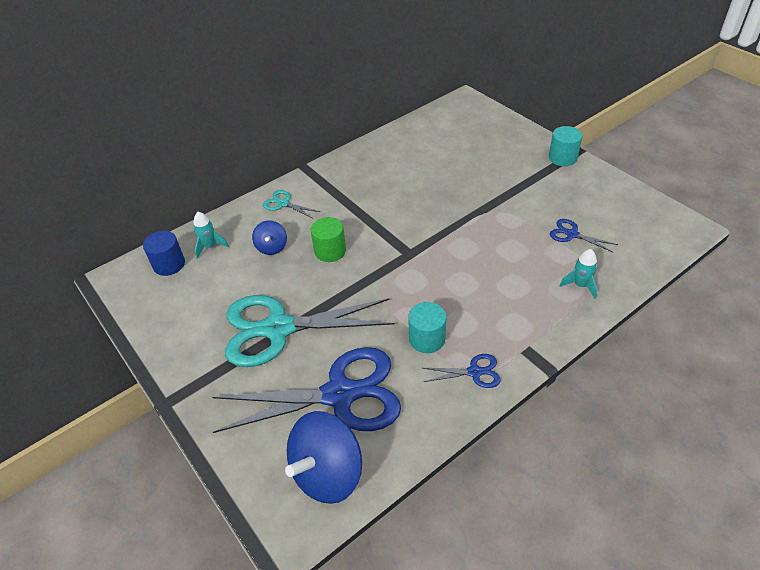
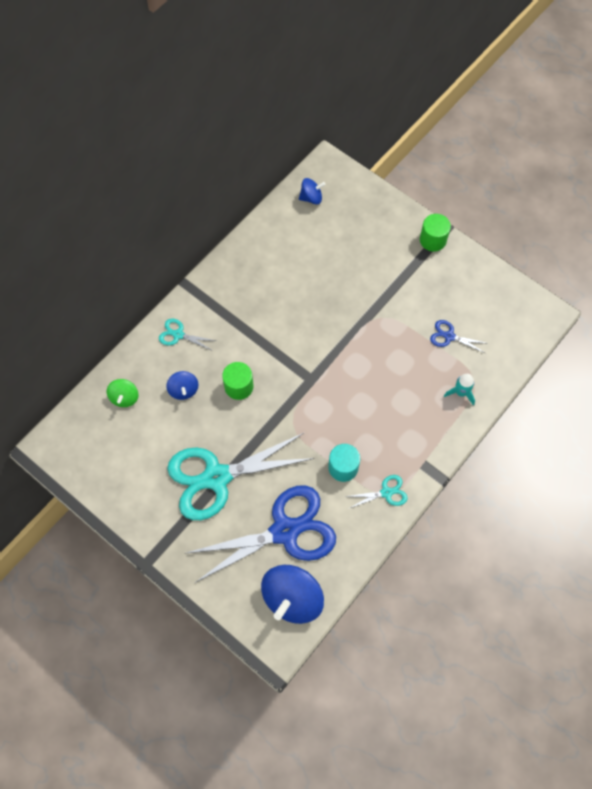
camera: 15 degrees left, 20 degrees up
blue cylinder [143,231,185,276] -> none
turquoise rocket [193,212,229,259] -> green spinning top [107,379,138,407]
blue scissors [423,354,501,388] -> turquoise scissors [345,475,408,509]
turquoise cylinder [549,126,582,166] -> green cylinder [420,214,451,252]
none -> blue spinning top [299,178,326,205]

